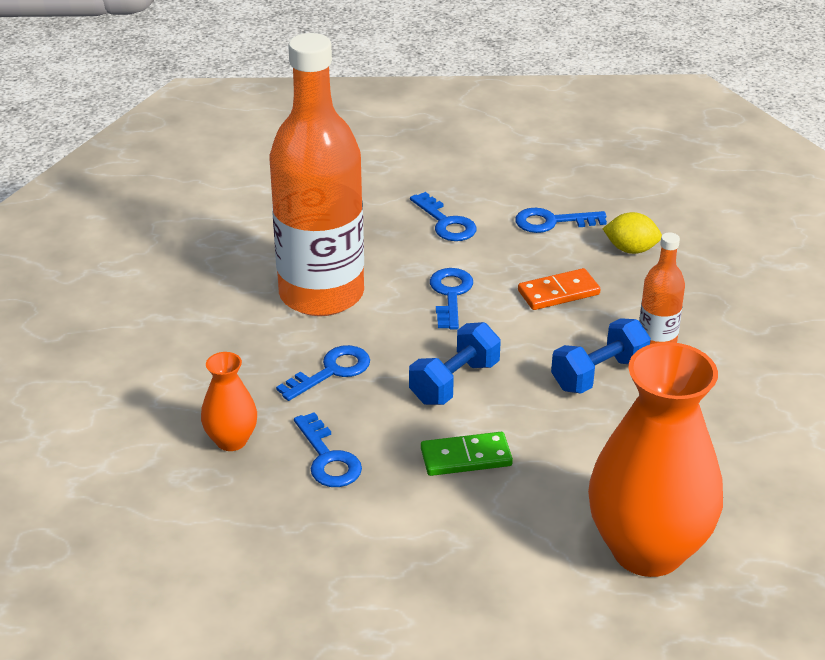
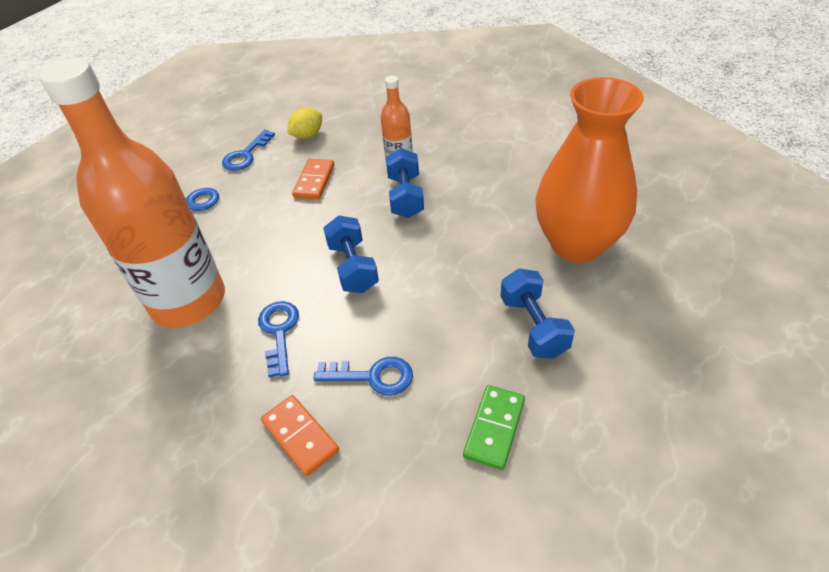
camera: 55 degrees left, 10 degrees up
orange vase [201,352,257,451] -> orange domino [261,395,339,476]
green domino [421,432,513,476] -> green domino moved to [463,385,525,470]
blue key [430,268,473,330] -> none
none -> blue dumbbell [501,268,575,359]

